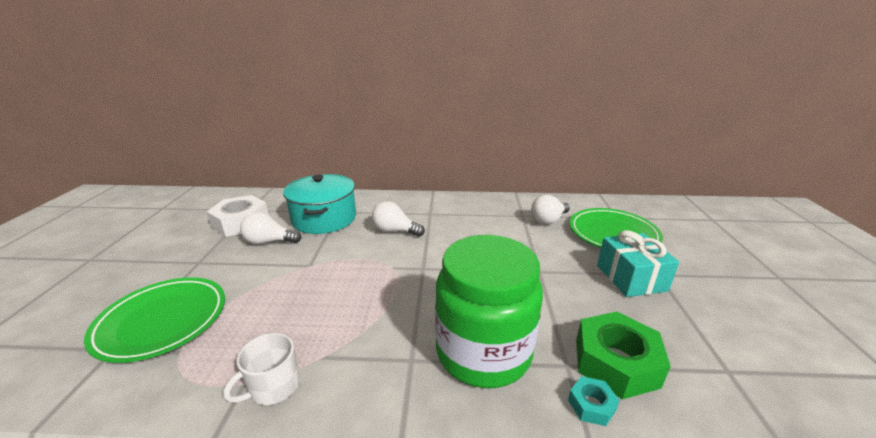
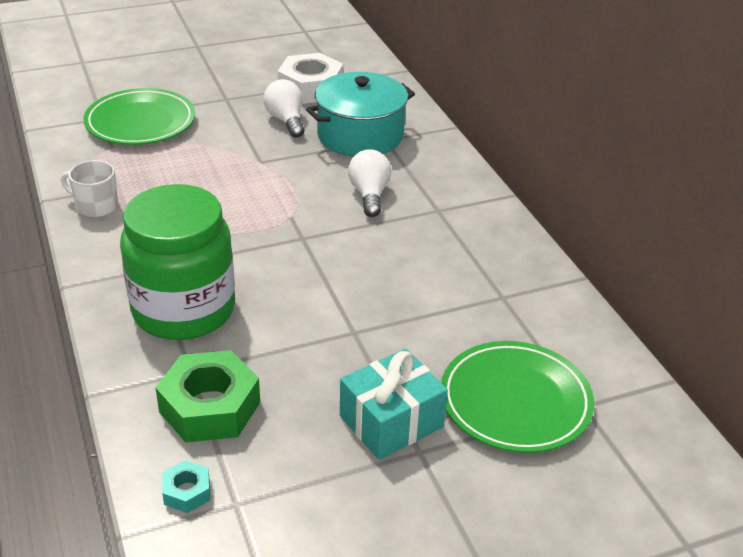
camera: 65 degrees right, 10 degrees up
white light bulb [531,195,570,225] -> none
turquoise nut [568,376,620,426] -> turquoise nut moved to [162,460,210,513]

